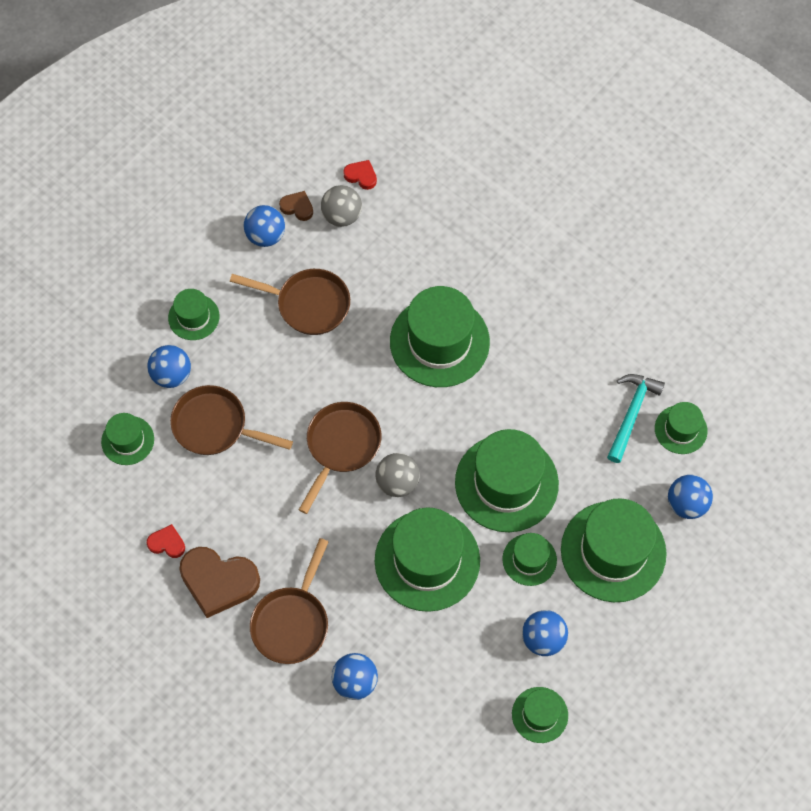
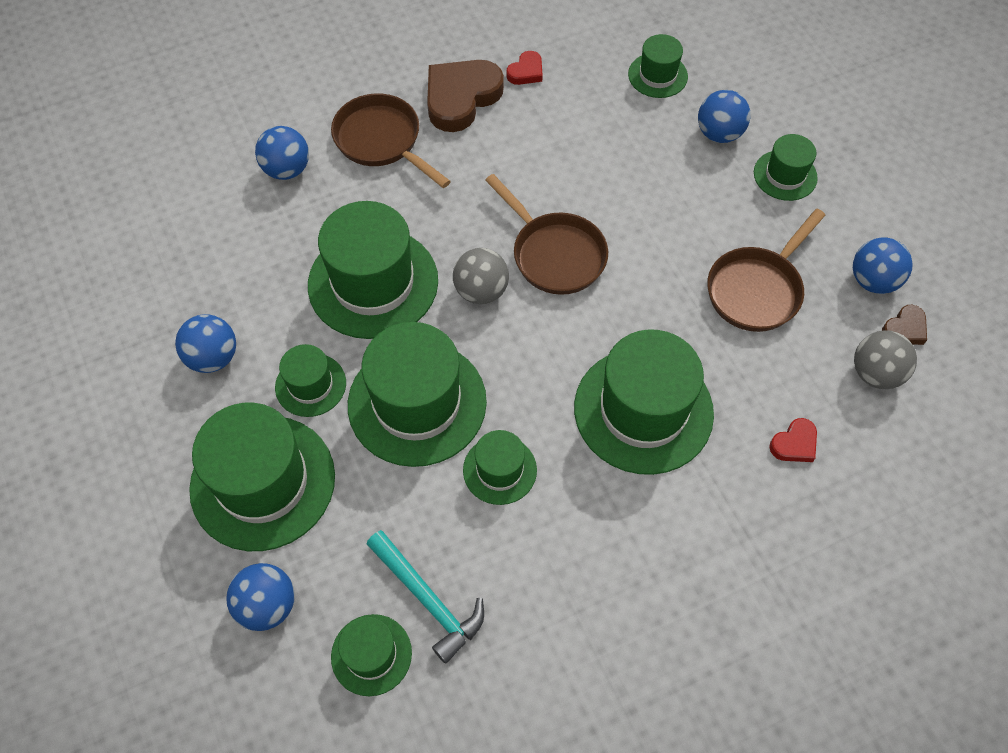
camera: 115 degrees right, 5 degrees down
brown pan [170,385,293,455] -> none
red heart [343,160,377,190] -> red heart moved to [769,418,817,462]
green hat [512,687,568,743] -> green hat moved to [463,430,537,505]

